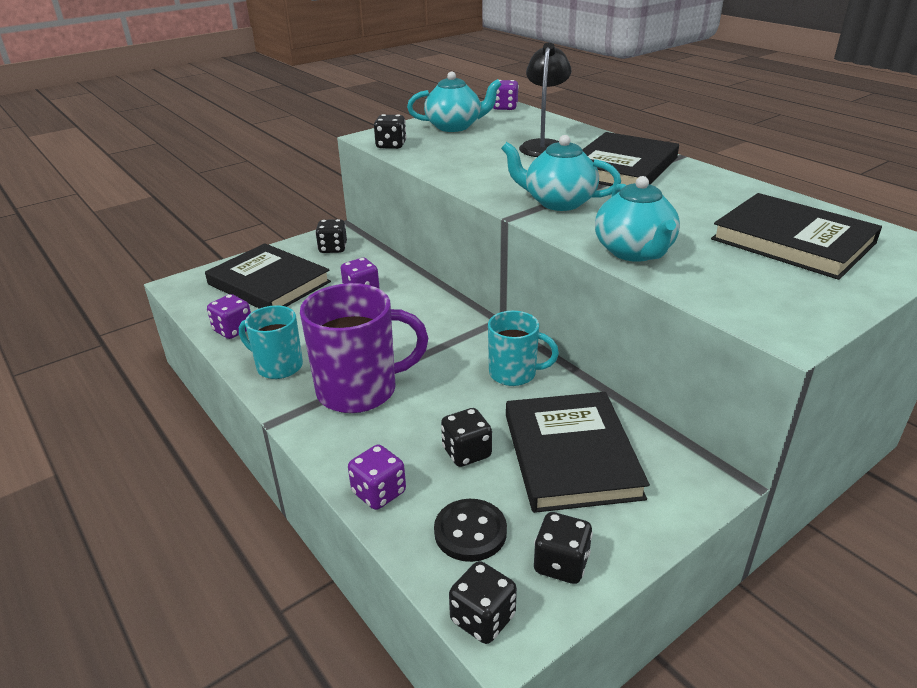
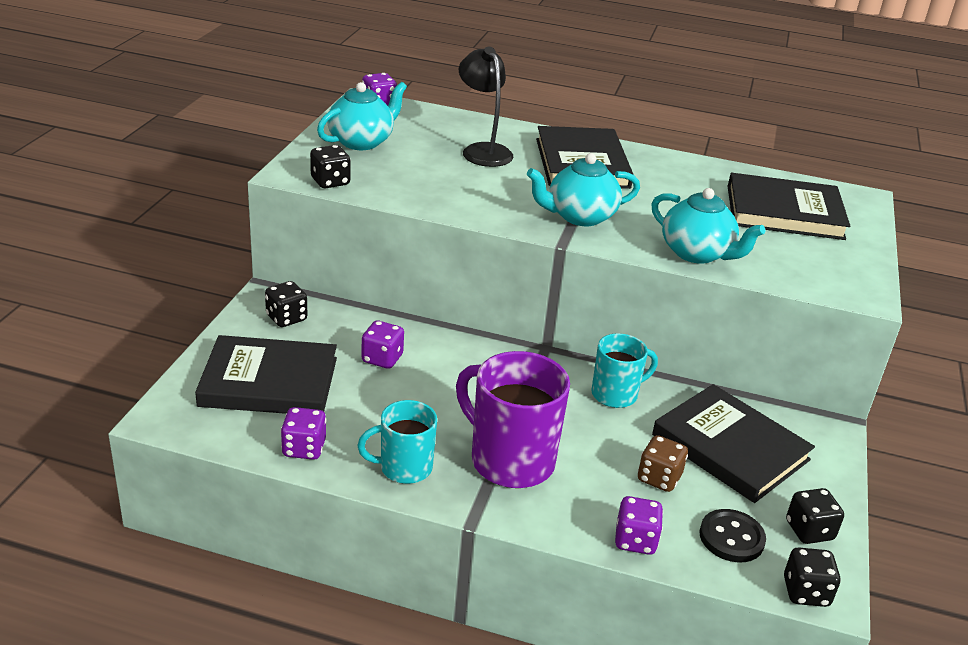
camera: 40 degrees left, 0 degrees up
purple mug [300,283,428,413] -> purple mug turned 90 degrees counterclockwise [456,351,570,488]
black dice [441,408,492,467] -> brown dice [638,435,688,492]

